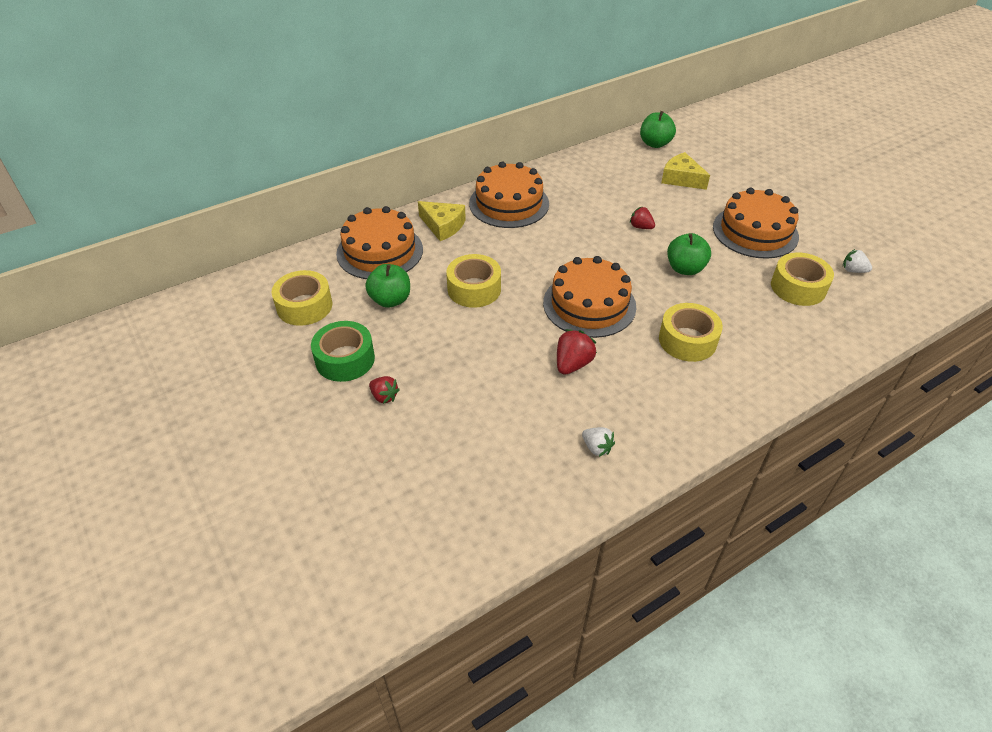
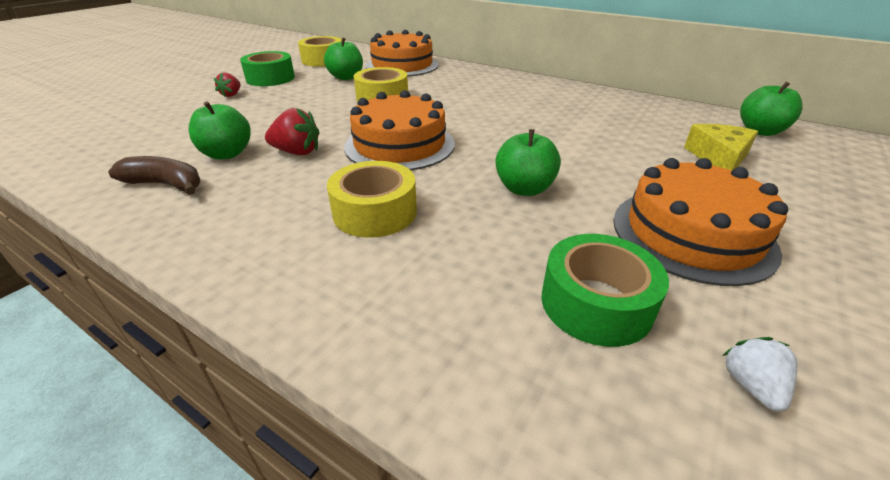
camera: 65 degrees right, 10 degrees down
yellow cheese [418,201,466,241] -> none
orange cake [469,161,549,228] -> none
white strawberry [582,427,615,457] -> brown banana [108,156,200,195]
red strawberry [630,207,655,229] -> none
yellow tape [771,253,834,306] -> green tape [542,234,669,347]
none -> green apple [189,101,251,160]

